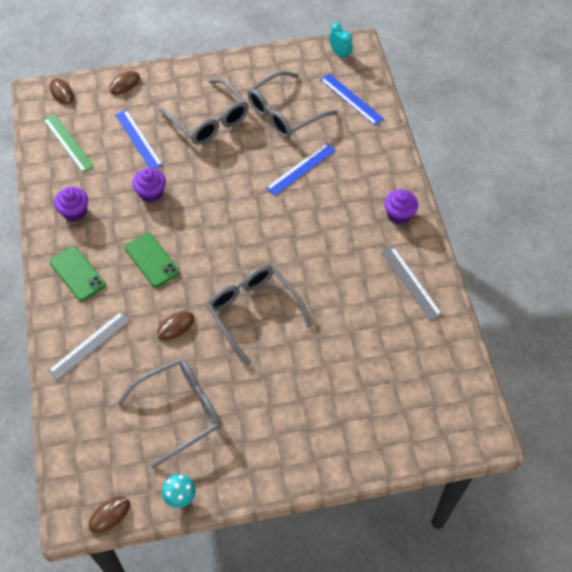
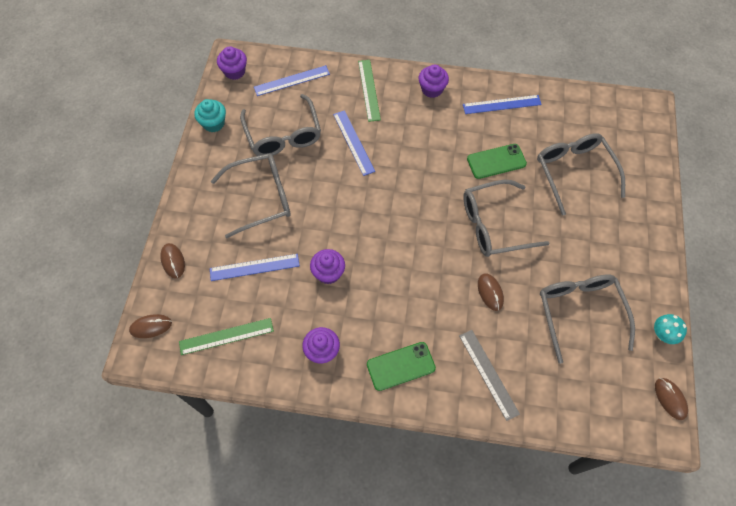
camera: 70 degrees left, 5 degrees up
green phone [125,233,179,287] -> green phone moved to [467,144,527,179]
turquoise clock [329,23,353,61] -> purple cupcake [217,46,247,80]
grey ruler [382,246,442,321] -> blue ruler [463,95,542,114]
none -> turquoise cupcake [194,99,226,132]
none -> green ruler [358,60,381,122]
none -> grey glasses [537,133,625,216]

